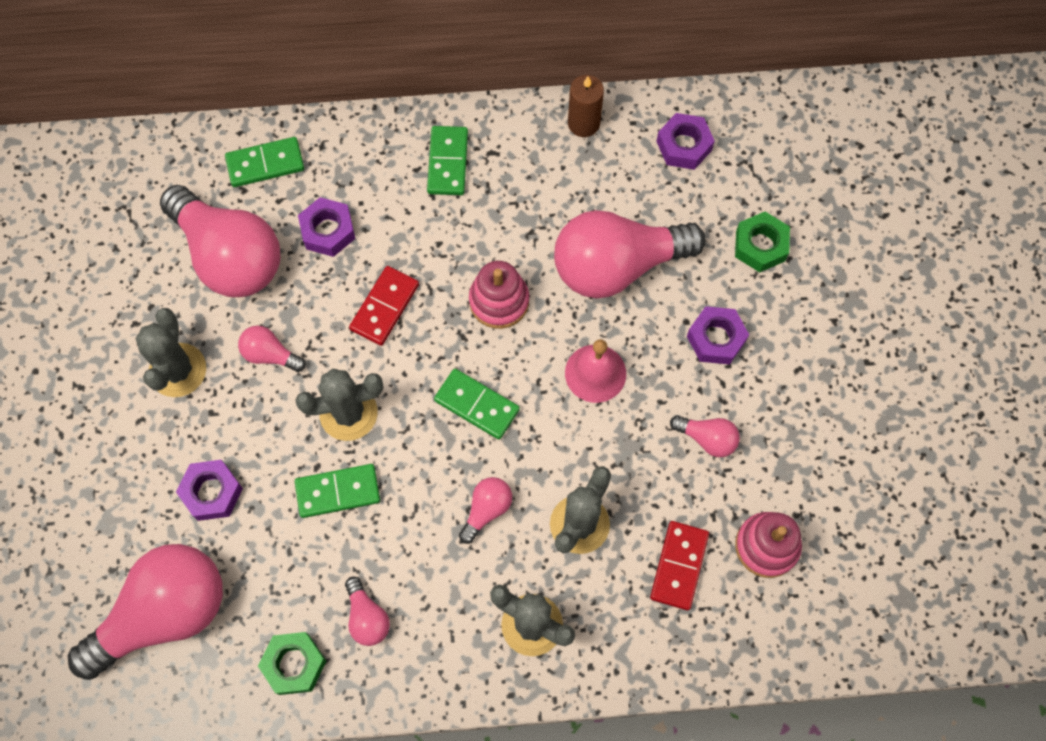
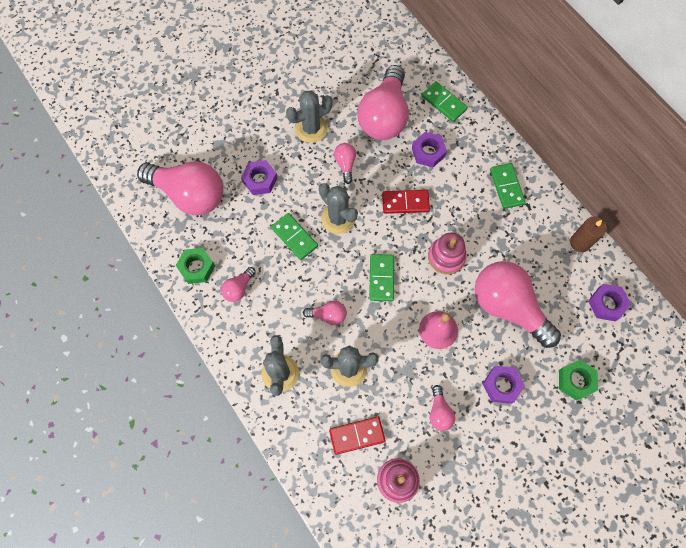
camera: 60 degrees right, 0 degrees up
green domino [427,126,468,195] -> green domino turned 75 degrees counterclockwise [490,163,525,209]

